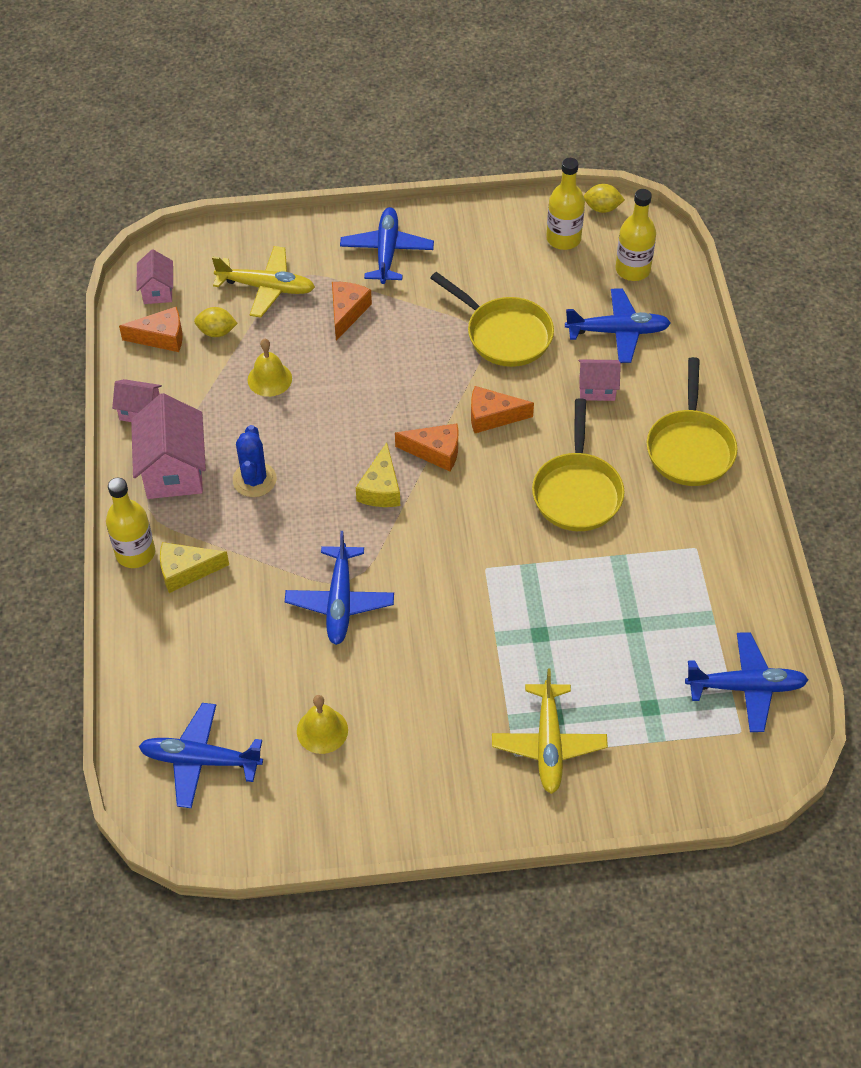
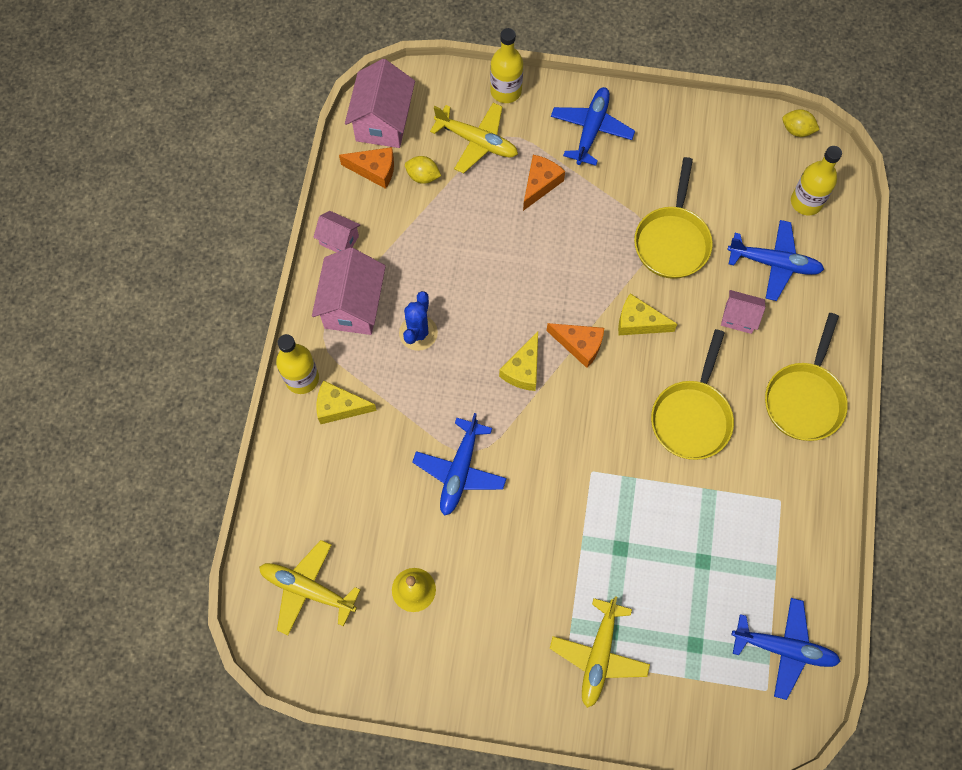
camera: 15 degrees right, 15 degrees up
pink house [137,250,173,304] -> pink house [345,59,415,148], size x1.80
blue plane [139,703,263,808] -> yellow plane [259,540,360,635]
yellow bell [248,338,292,397] -> none
yellow pan [430,272,554,367] -> yellow pan turned 45 degrees clockwise [634,157,713,279]
orange cheese [471,386,534,433] -> yellow cheese [618,293,677,335]
yellow bottle [546,158,585,250] -> yellow bottle moved to [490,28,523,103]

